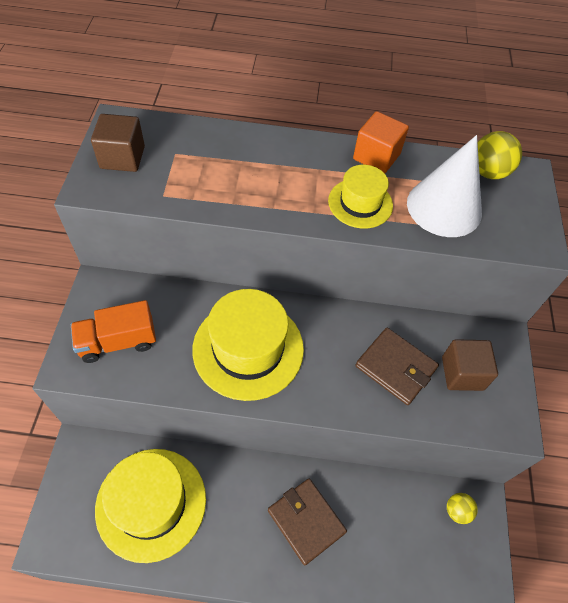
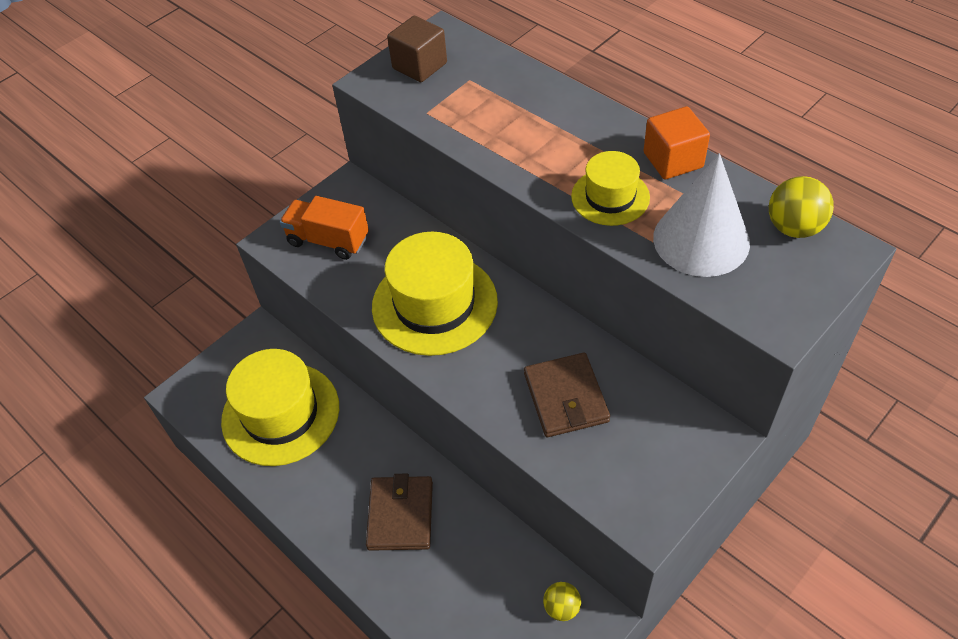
camera: 45 degrees right, 5 degrees down
brown cube [442,339,498,391] -> none

